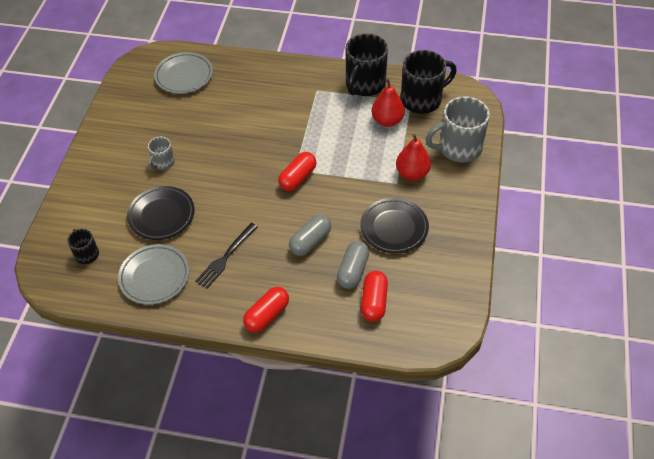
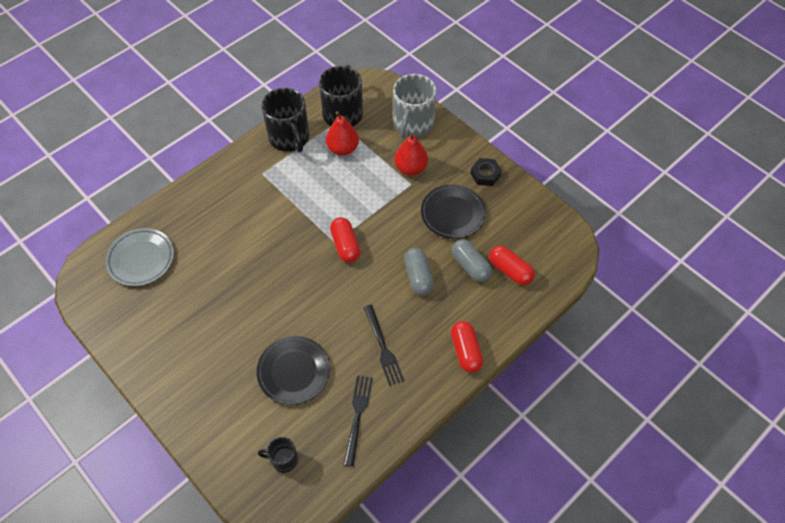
camera: 55 degrees left, 5 degrees up
grey plate [118,244,189,305] -> black fork [344,375,373,467]
grey mug [148,137,175,170] -> none
none -> black nut [470,158,502,186]

